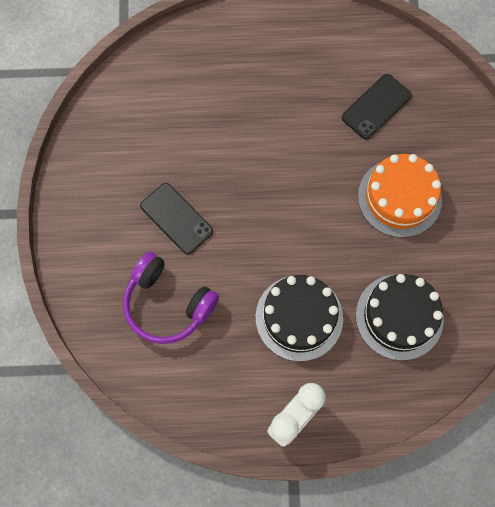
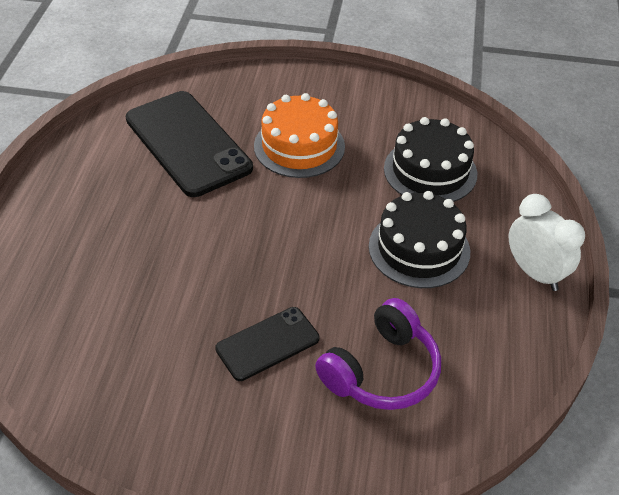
camera: 80 degrees left, 25 degrees down
black phone [342,74,412,139] -> black phone [126,91,253,197], size x1.81

